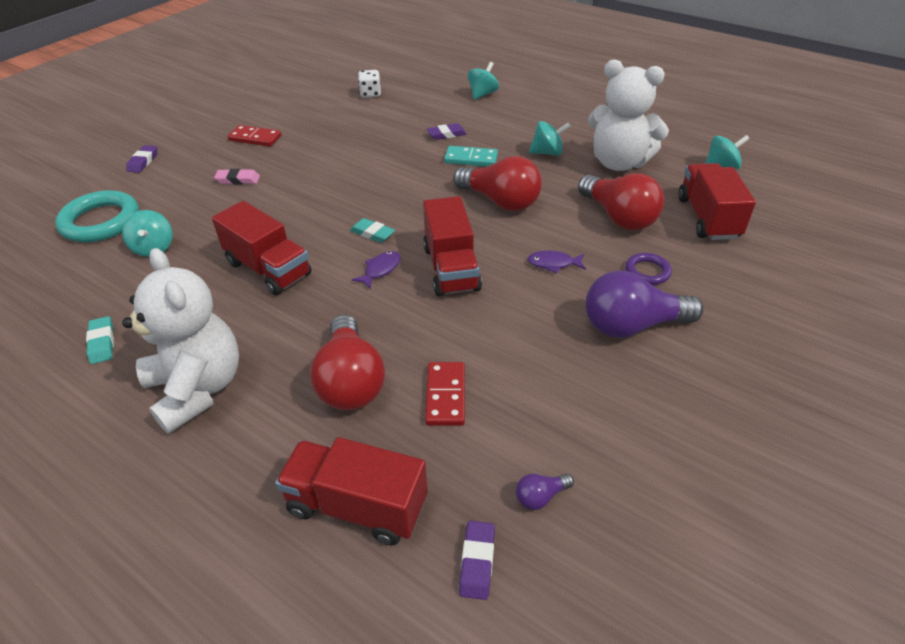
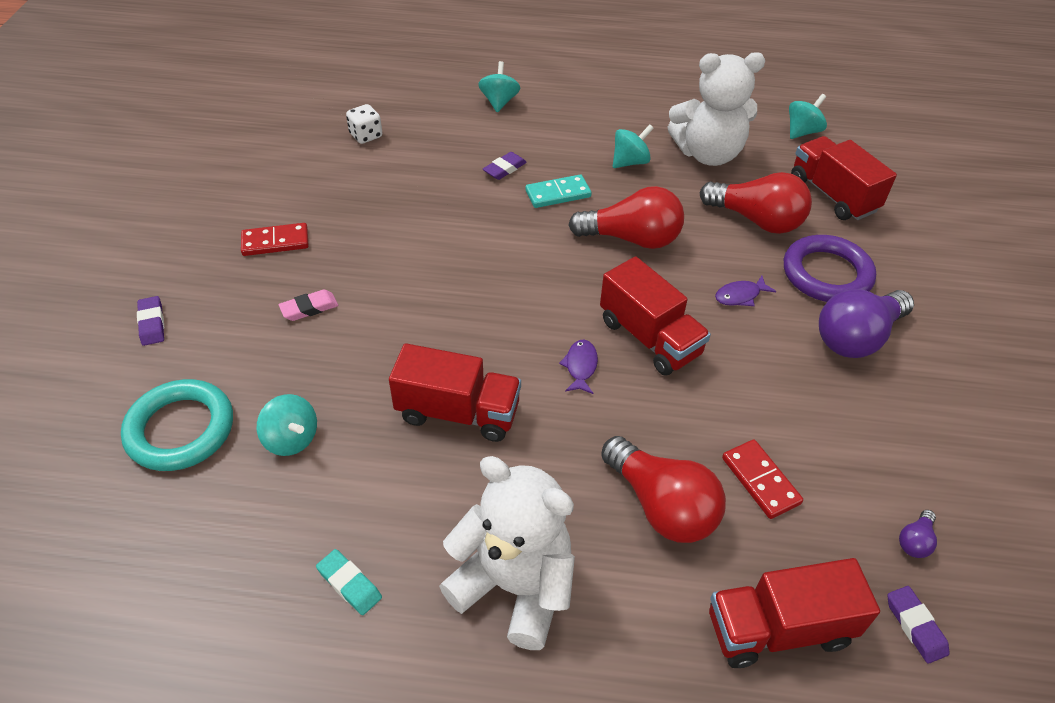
camera: 30 degrees left, 5 degrees up
turquoise eraser [350,218,395,243] -> none
purple ring [625,253,672,285] -> purple ring [784,235,876,302], size x1.91

